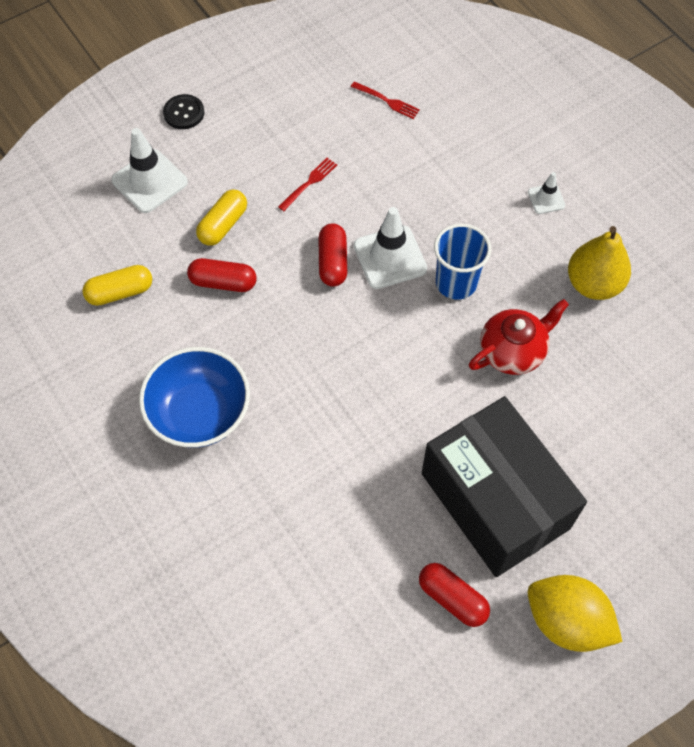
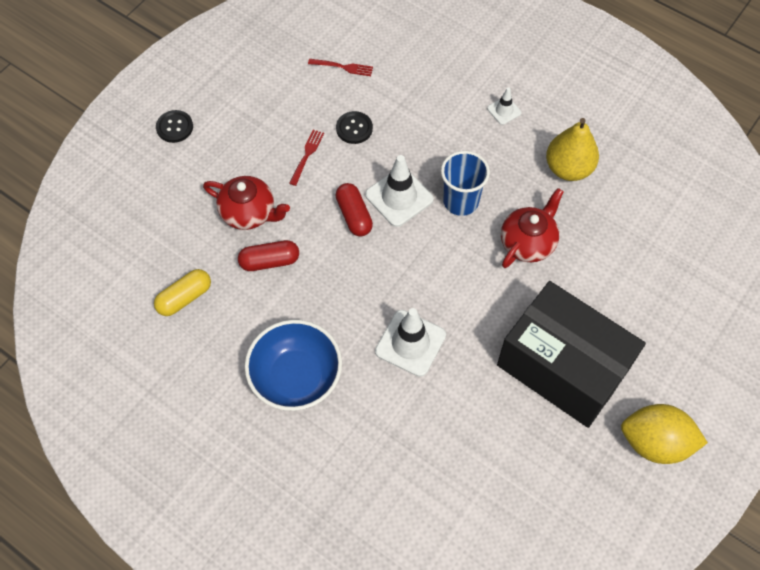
camera: 20 degrees left, 0 degrees up
white traffic cone [111,128,188,213] -> white traffic cone moved to [375,308,446,377]
yellow capsule [196,190,247,246] -> red teapot [203,176,290,230]
red capsule [419,563,490,627] -> none
none -> black button [336,111,373,144]

